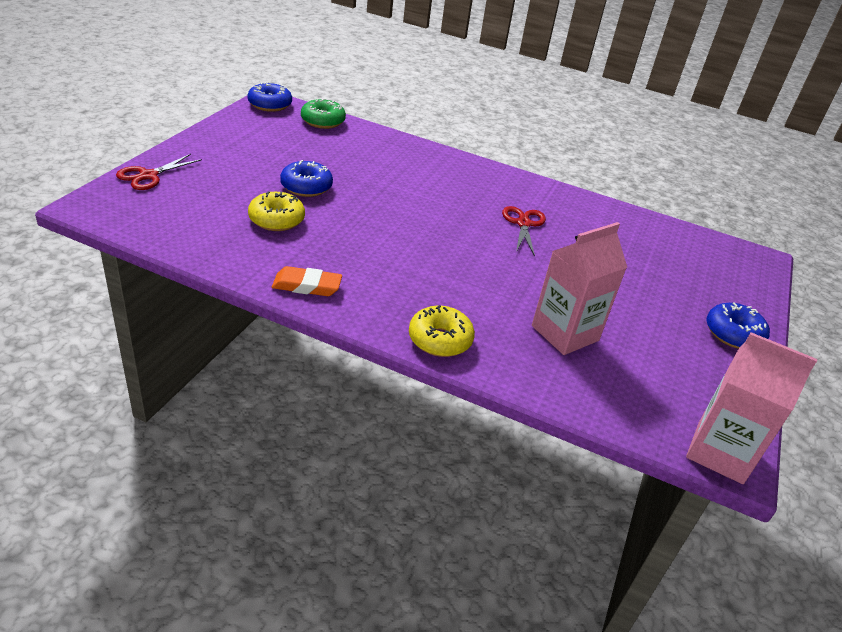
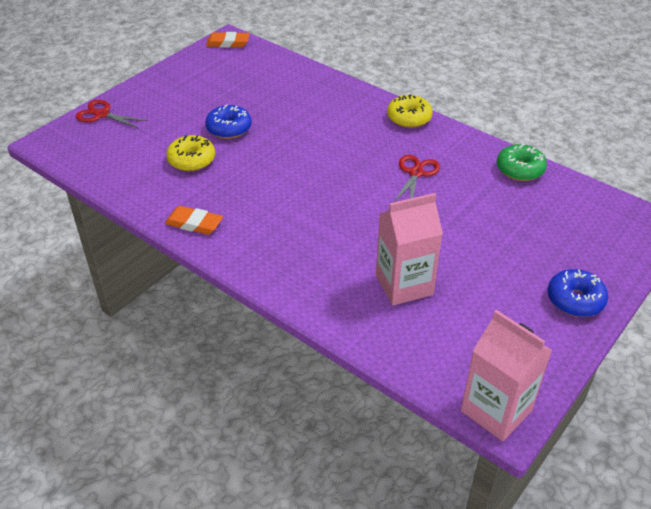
camera: 20 degrees right, 5 degrees up
red scissors [116,154,202,190] -> red scissors turned 60 degrees clockwise [76,100,148,129]
blue donut [248,82,292,112] -> orange eraser [206,32,249,48]
green donut [301,98,346,129] -> green donut moved to [497,144,547,181]
yellow donut [409,305,475,357] -> yellow donut moved to [387,94,433,128]

